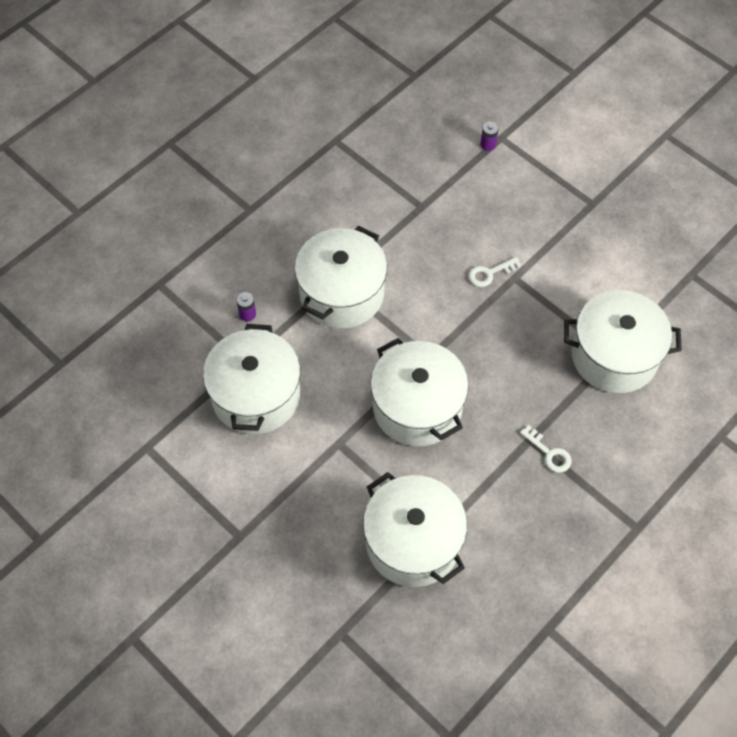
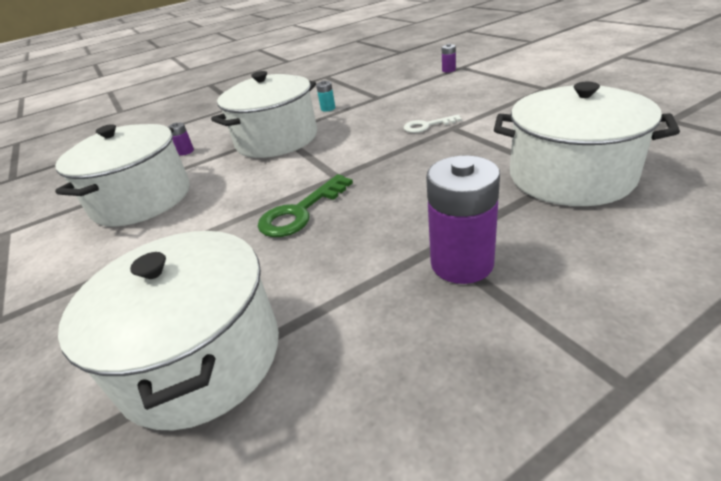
camera: 20 degrees right, 25 degrees down
white pot [370,338,469,446] -> green key [258,174,353,237]
white key [520,425,572,473] -> purple battery [426,155,500,284]
none -> turquoise battery [316,81,335,112]

